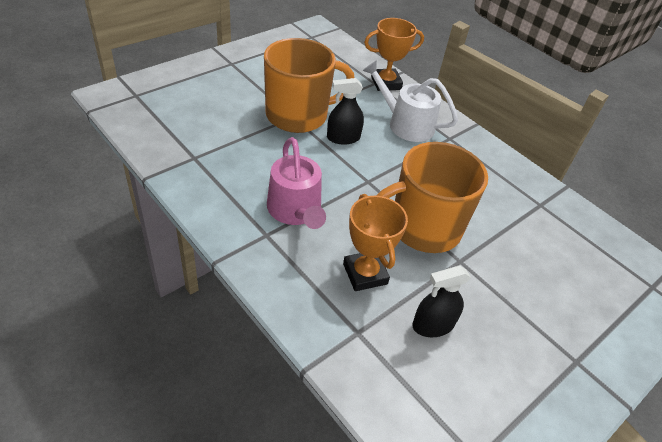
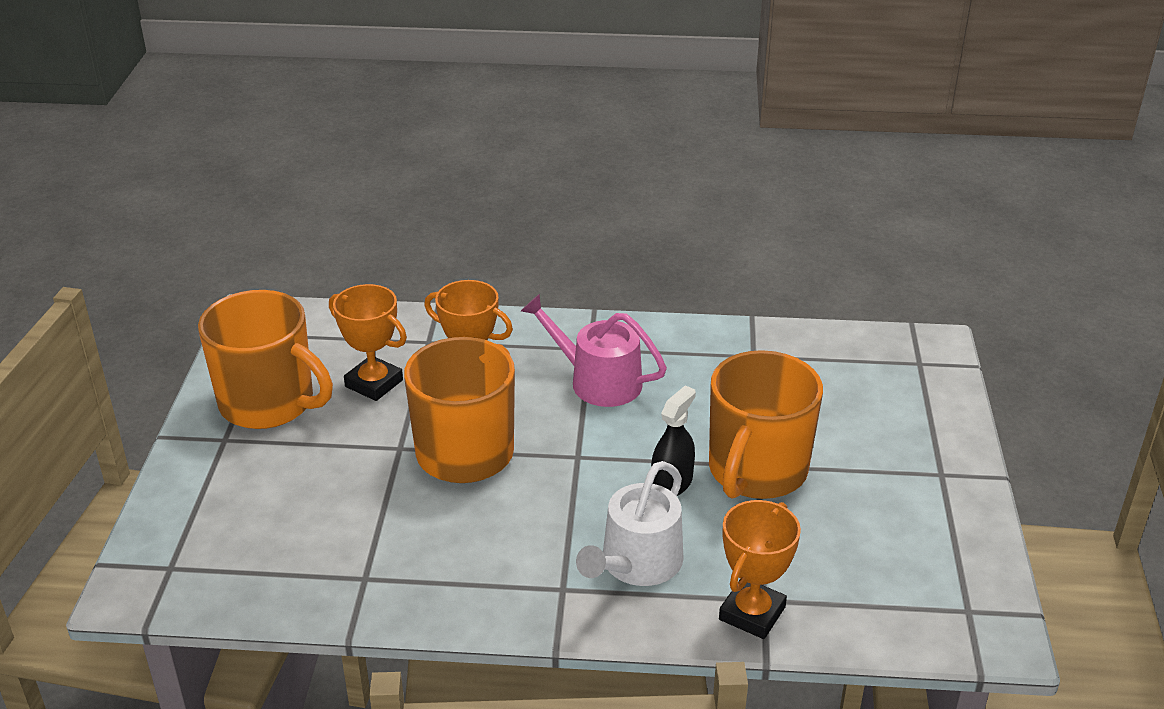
camera: 140 degrees right, 10 degrees down
white watering can [362,60,458,142] -> white watering can turned 135 degrees clockwise [576,461,684,586]
black spray bottle [412,266,471,337] -> orange trophy [329,284,407,401]
none -> orange mug [198,290,333,429]

